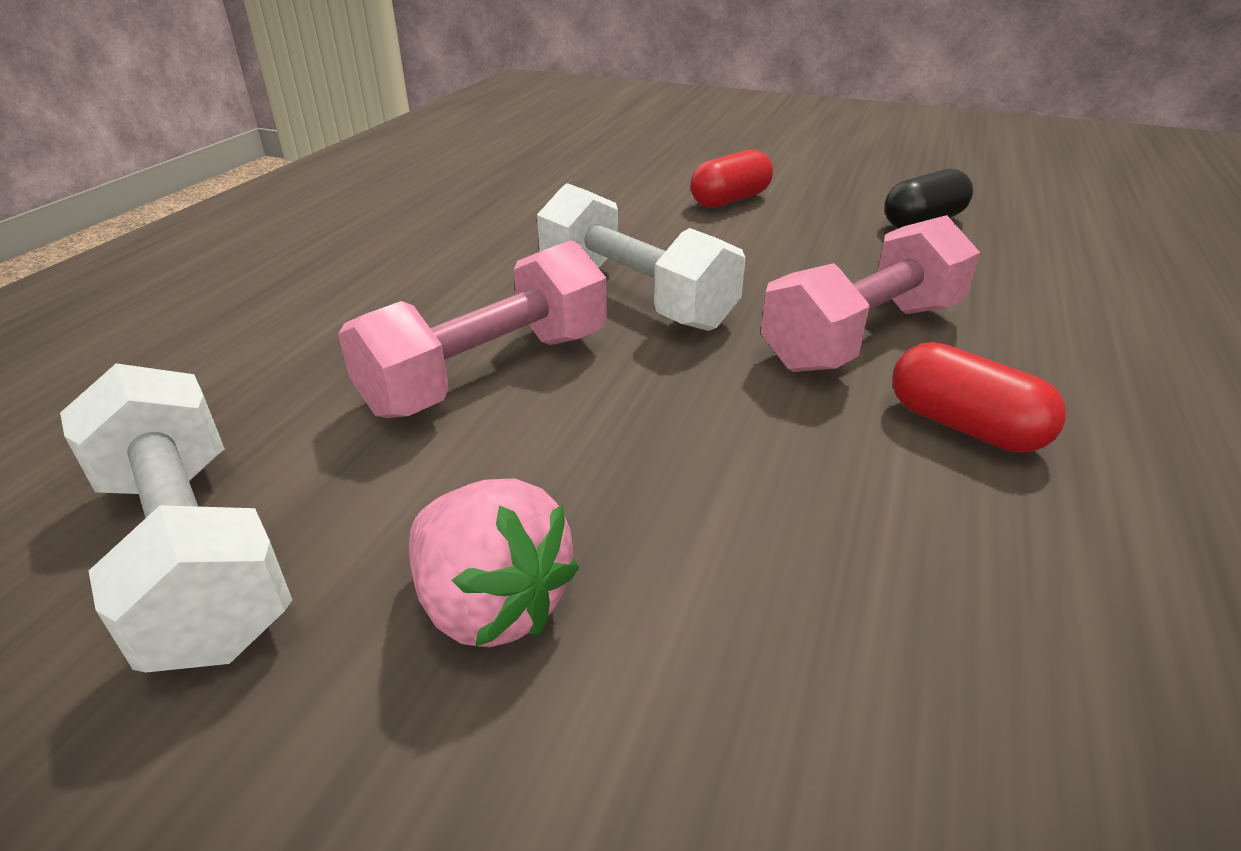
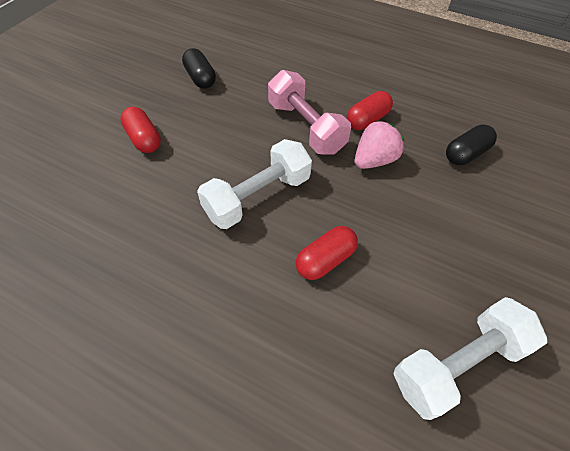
camera: 85 degrees left, 20 degrees up
pink dumbbell [338,240,607,418] -> red capsule [295,226,358,280]
pink strawberry [409,479,579,647] -> pink strawberry moved to [355,121,404,169]
none -> black capsule [446,125,497,165]

